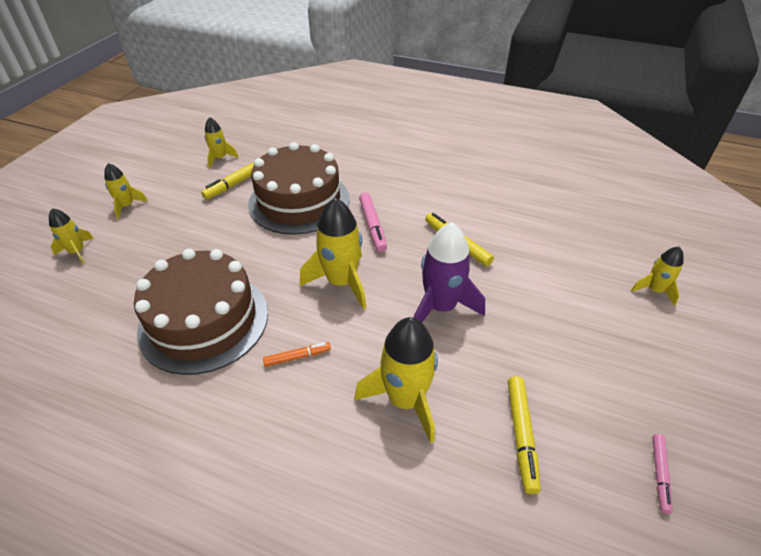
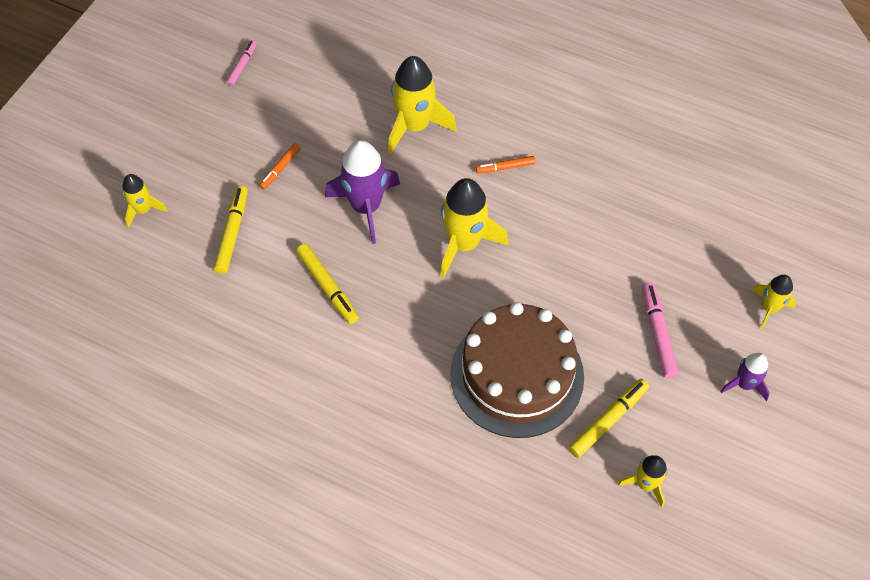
camera: 175 degrees left, 15 degrees up
yellow rocket [104,163,148,219] -> purple rocket [720,353,770,401]
brown cake [134,249,268,375] -> none
pink marker [359,192,387,252] -> pink marker moved to [642,282,679,379]
yellow marker [508,376,541,494] -> yellow marker moved to [213,186,248,274]
none -> orange marker [259,143,300,189]

